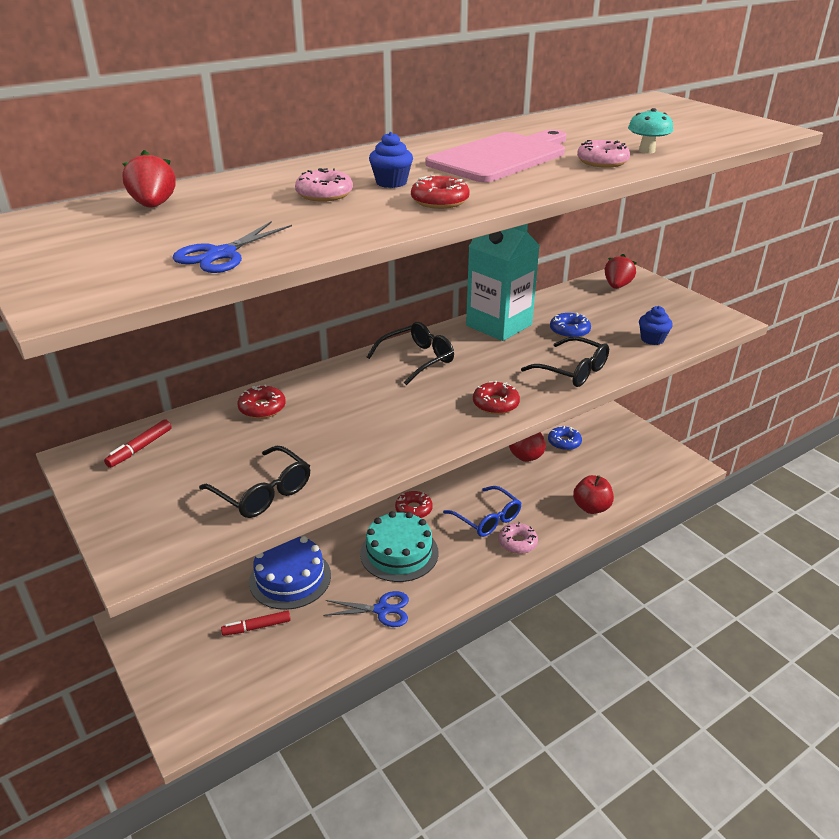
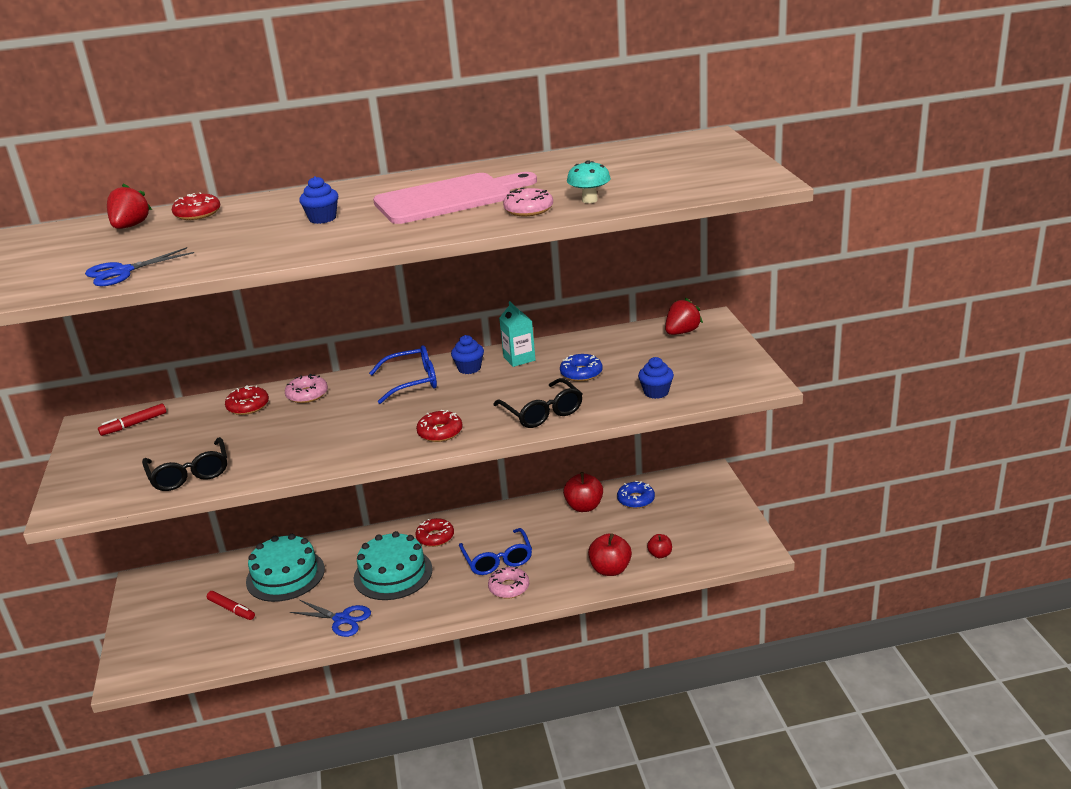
camera: 25 degrees right, 5 degrees down
red marker [221,611,291,636] -> red marker turned 150 degrees counterclockwise [207,591,255,620]
blue cake [249,536,331,610] -> turquoise cake [246,534,325,602]
pink donut [295,168,353,202] -> pink donut moved to [285,374,328,403]
black glasses [367,322,454,385] -> blue glasses [369,345,437,404]
red donut [411,175,470,209] -> red donut moved to [172,192,220,220]
turquoise carton [466,224,540,341] -> turquoise carton [499,301,536,367], size x0.51
none -> blue cupcake [451,335,484,374]
none -> red apple [647,534,672,558]

